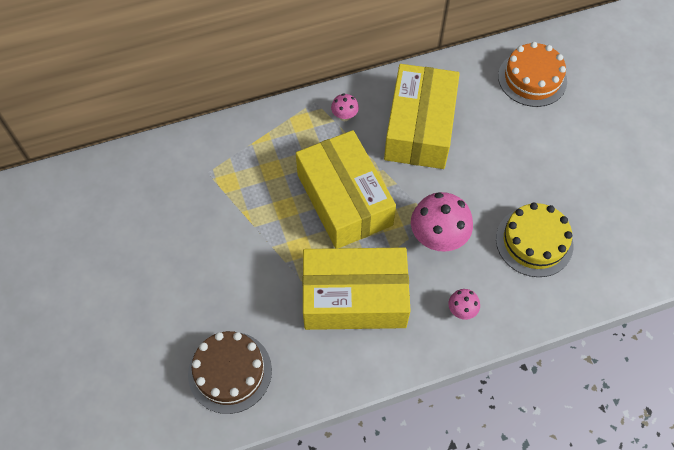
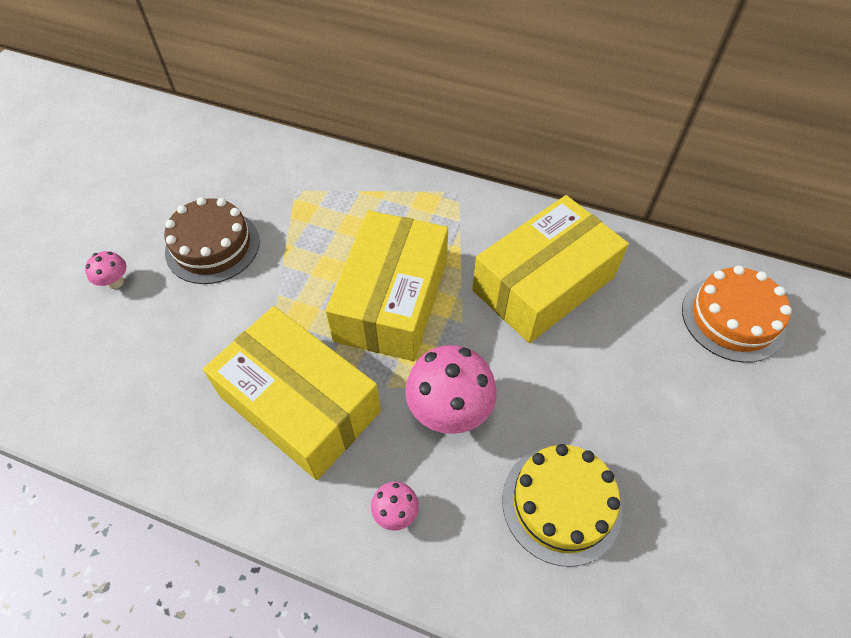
camera: 40 degrees right, 5 degrees down
brown cake [188,331,272,414] -> brown cake moved to [164,197,260,284]
pink mushroom [331,93,359,121] -> pink mushroom moved to [85,251,126,289]

